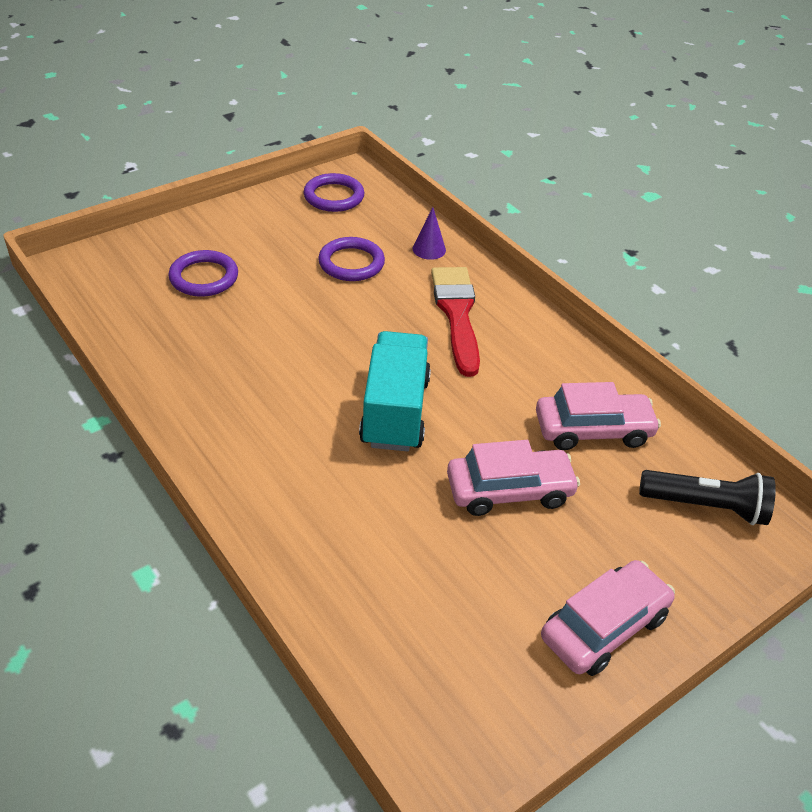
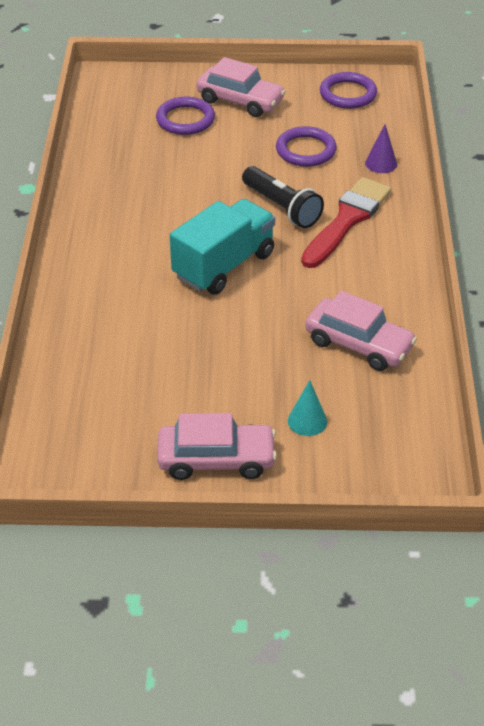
camera: 40 degrees right, 0 degrees up
pink car [447,440,580,516] -> pink car moved to [196,57,286,117]
black flashlight [639,470,776,525] -> black flashlight moved to [242,166,324,228]
none -> turquoise cone [288,380,327,436]

